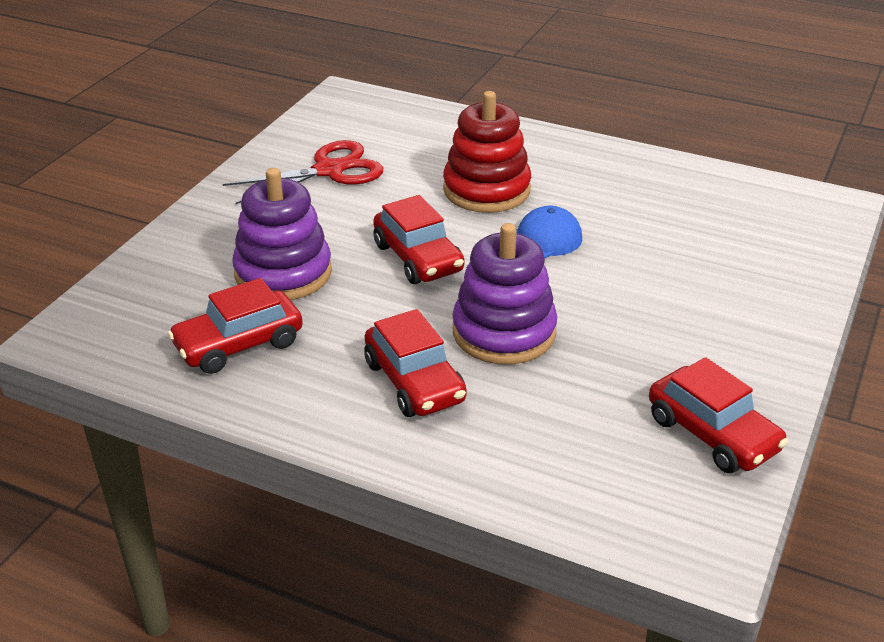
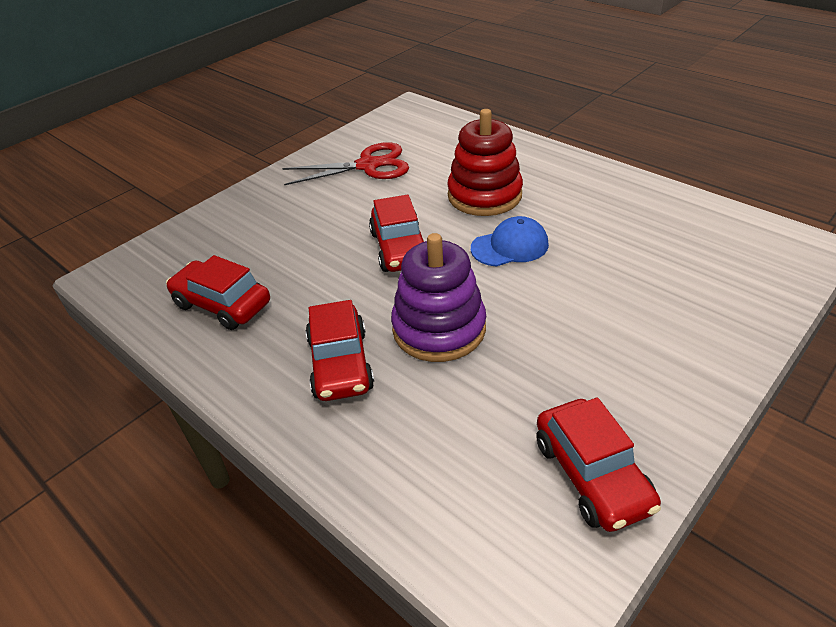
camera: 20 degrees right, 5 degrees up
red car [168,278,303,374] -> red car turned 45 degrees clockwise [166,255,270,330]
purple stacking toy [232,168,332,300] -> none

